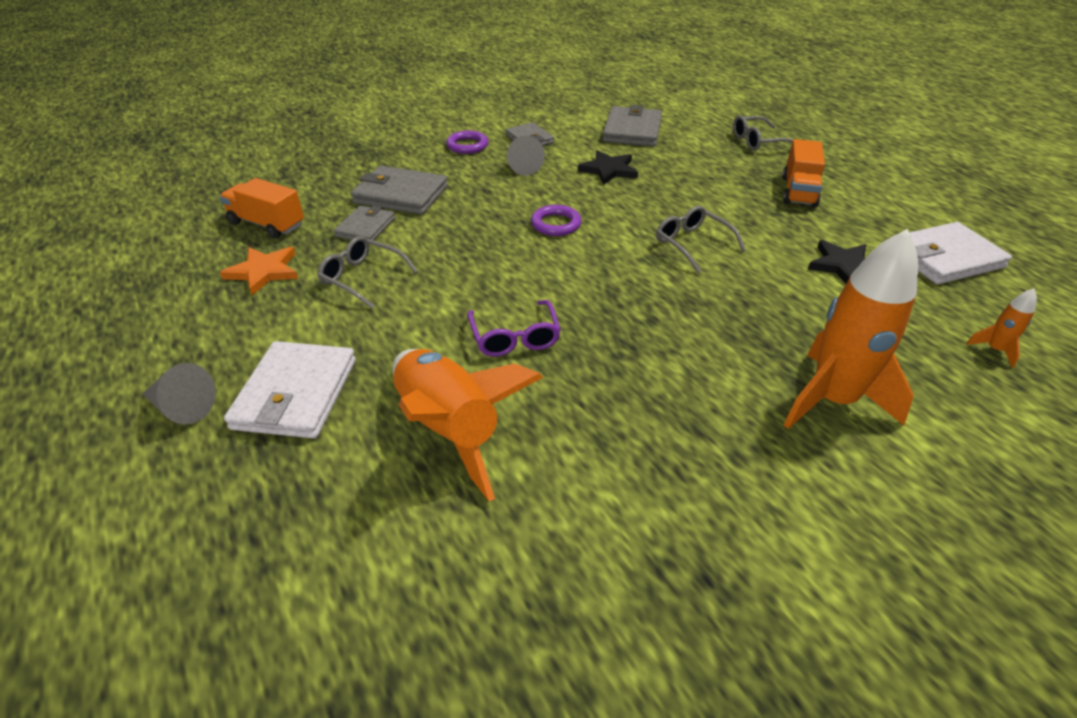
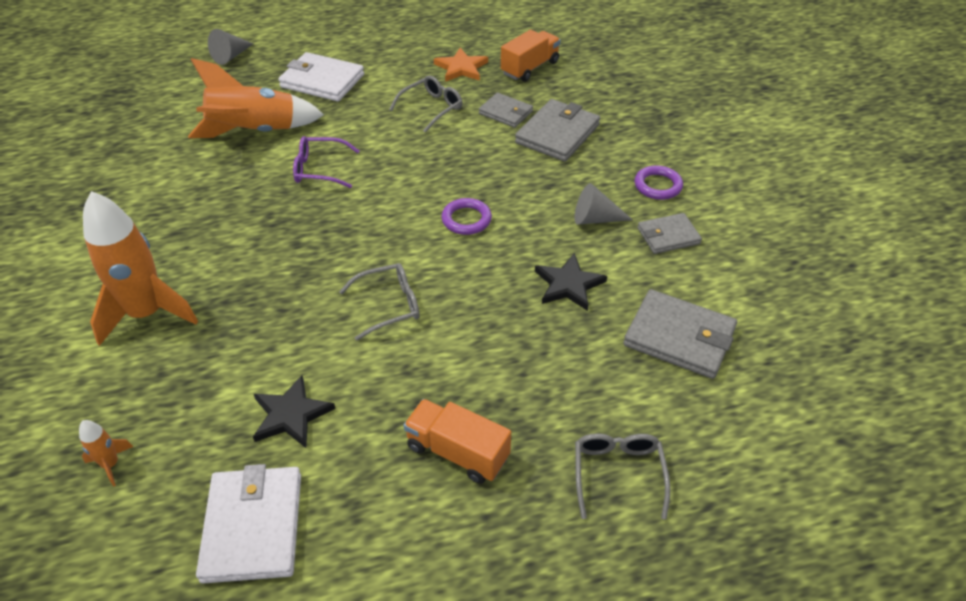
camera: 105 degrees right, 5 degrees up
grey cone [142,363,216,424] -> grey cone moved to [208,29,253,65]

